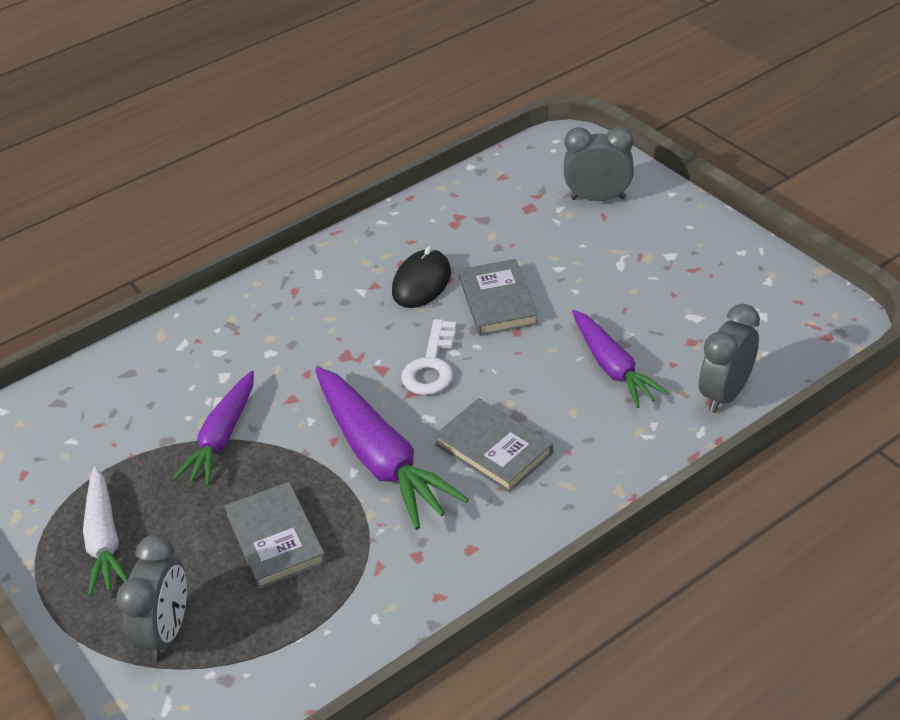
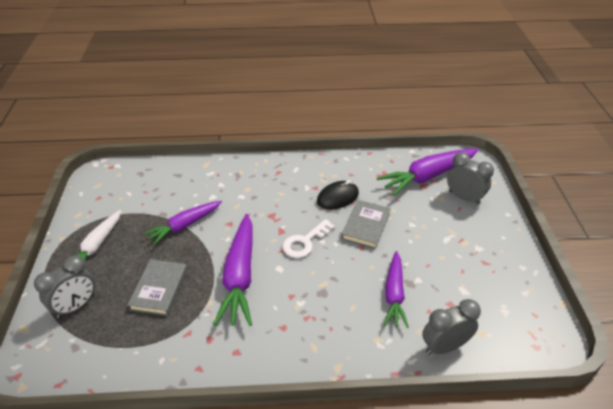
camera: 30 degrees right, 0 degrees up
grey book [434,398,553,492] -> none
none -> purple carrot [377,149,479,196]

